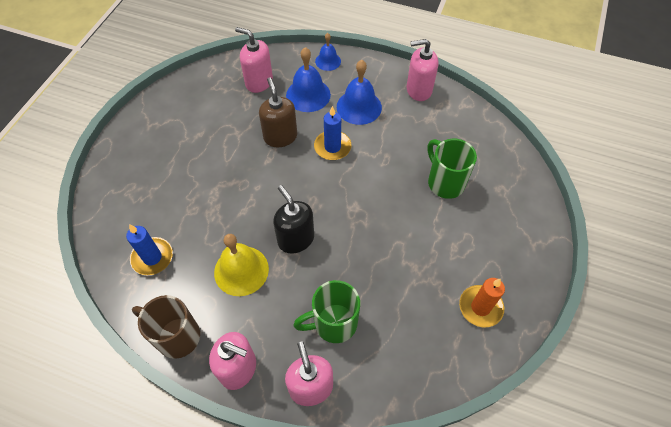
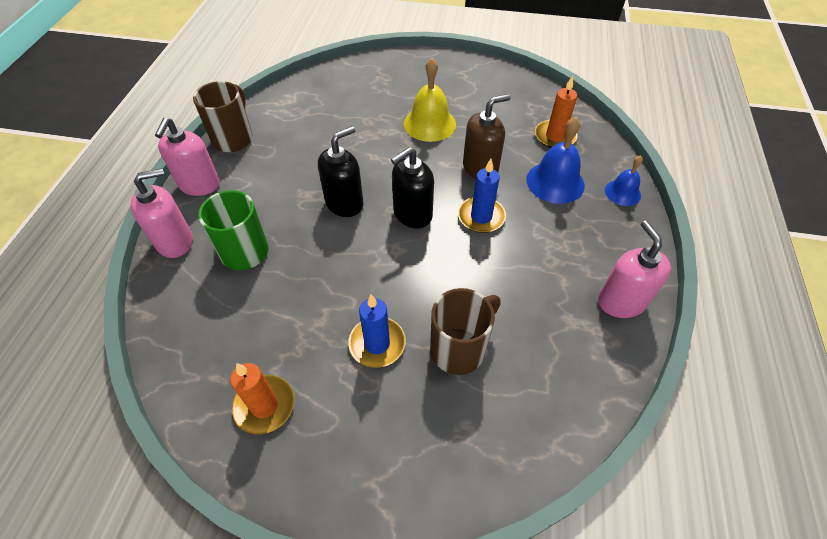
camera: 80 degrees right, 5 degrees down
blue candle [126,224,173,275] -> blue candle moved to [348,294,406,368]
yellow bell [214,234,269,296] -> yellow bell moved to [404,58,456,142]
pink soap dispenser [235,27,273,93] -> orange candle [535,76,578,148]
blue bell [337,60,382,125] -> none
green mug [427,139,477,199] -> brown mug [430,288,500,375]
none -> black soap dispenser [391,147,434,228]

